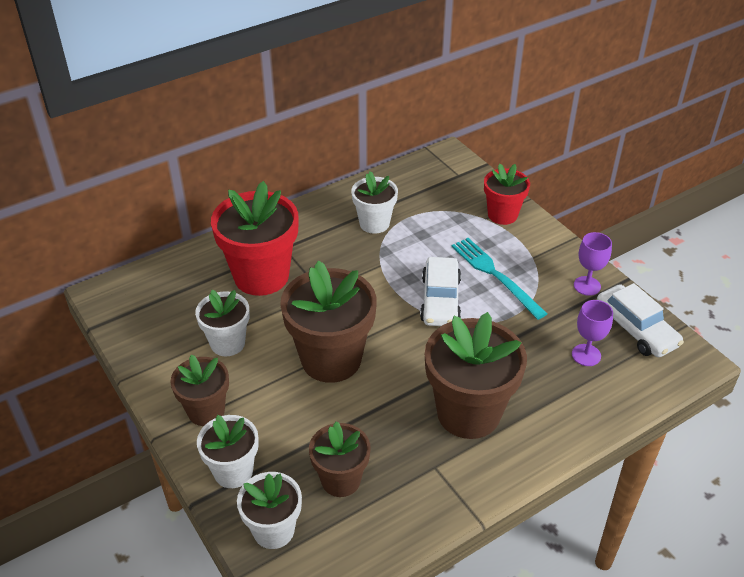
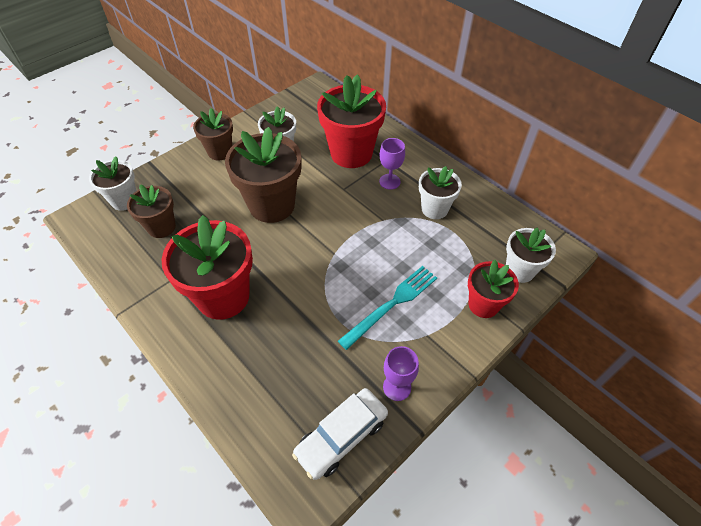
camera: 80 degrees right, 10 degrees up
white flower pot [197,415,259,488] -> white flower pot moved to [506,228,556,283]
white car [420,257,461,326] -> none
brown flower pot [425,312,527,439] -> red flower pot [161,215,253,320]
purple goblet [572,300,613,366] -> purple goblet moved to [379,138,405,190]

